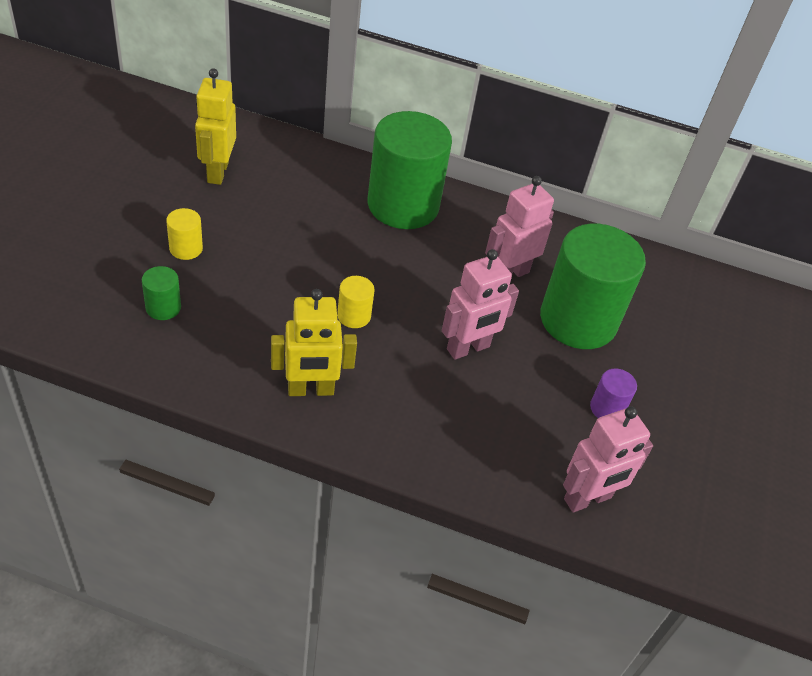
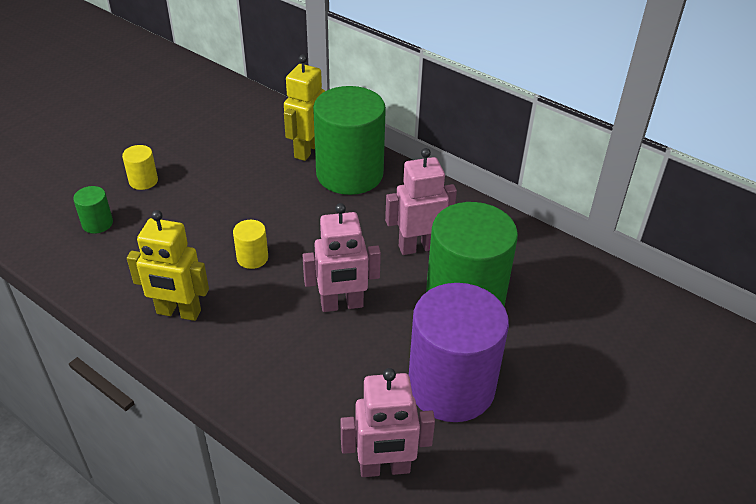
camera: 25 degrees right, 5 degrees down
yellow robot [195,68,236,185] -> yellow robot moved to [284,55,325,161]
purple cylinder [590,368,637,418] -> purple cylinder [409,283,509,422], size x2.40

